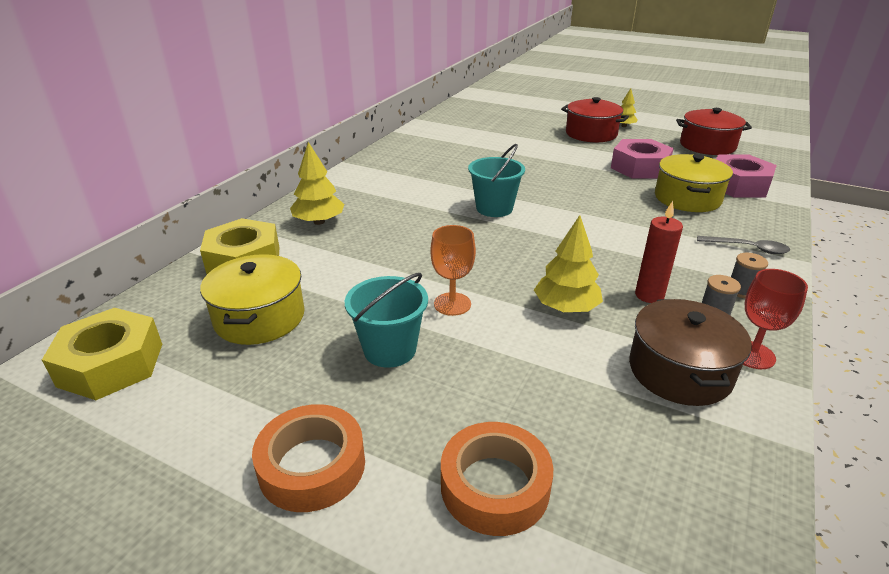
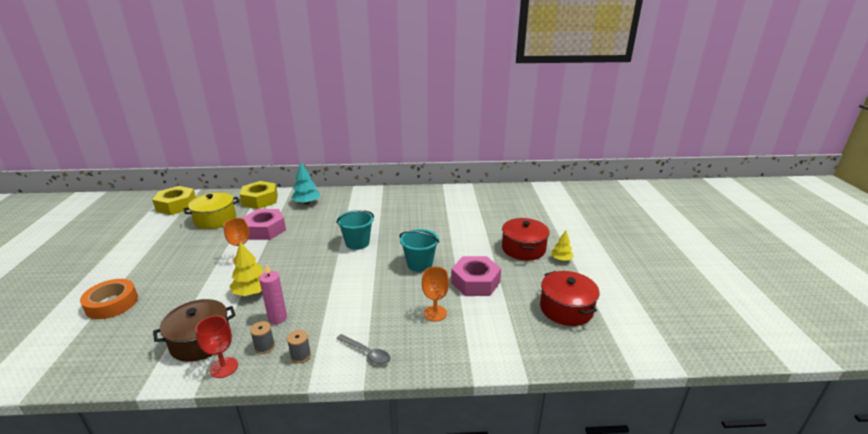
camera: 60 degrees right, 5 degrees down
orange tape [252,404,365,512] -> none
yellow tree [290,142,344,225] -> turquoise tree [291,163,320,205]
turquoise bucket [345,273,428,368] -> turquoise bucket moved to [400,229,439,272]
red candle [635,201,683,303] -> pink candle [259,264,287,324]
yellow pot [655,154,733,212] -> orange goblet [422,267,449,321]
grey spoon [697,236,790,254] -> grey spoon turned 45 degrees counterclockwise [336,334,390,365]
pink nut [716,154,777,198] -> pink nut moved to [242,209,286,240]

